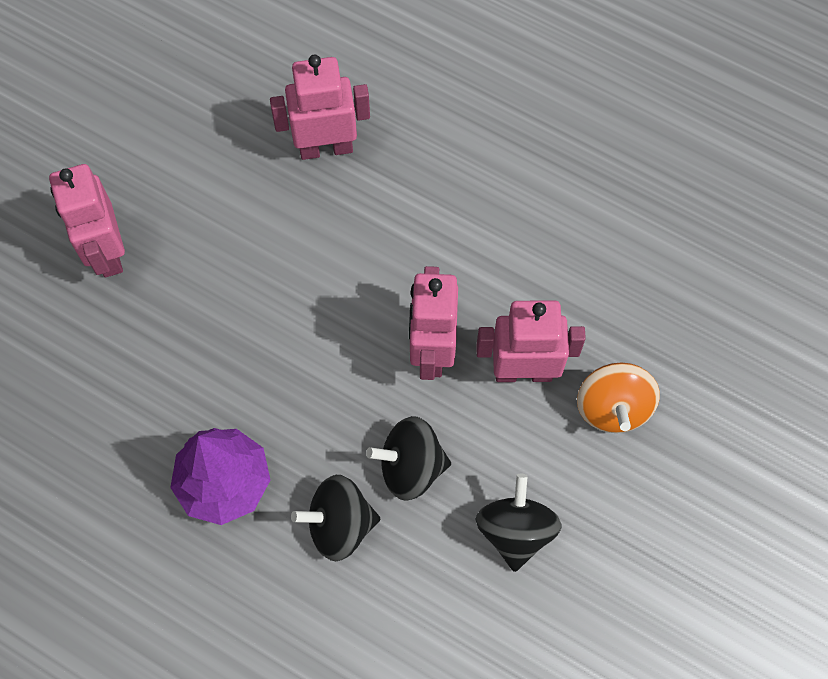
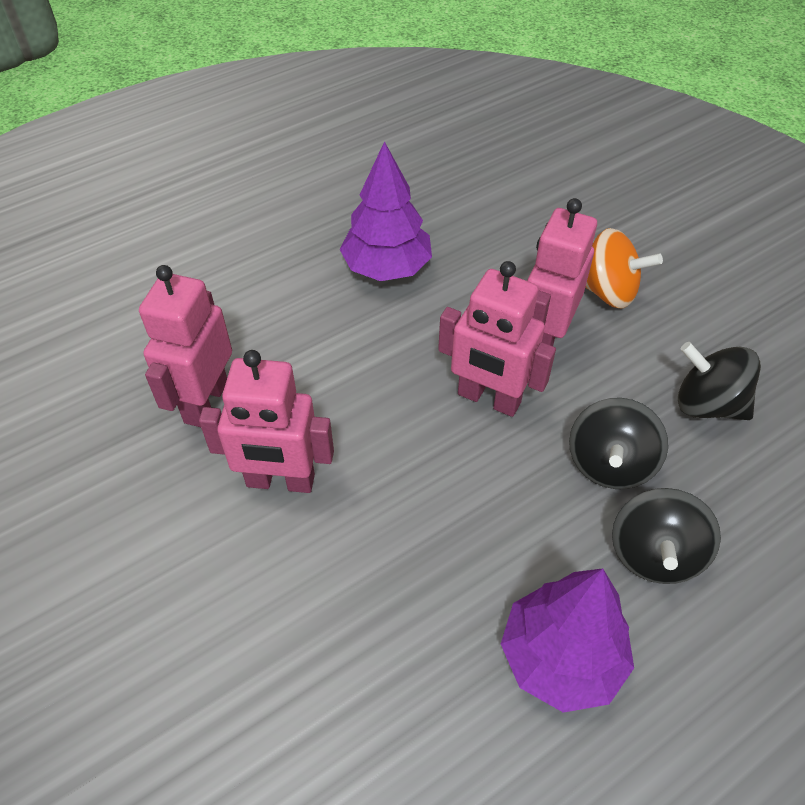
camera: 65 degrees left, 15 degrees down
pink robot [49,164,125,277] -> pink robot moved to [199,350,334,493]
none -> purple tree [340,141,432,281]

